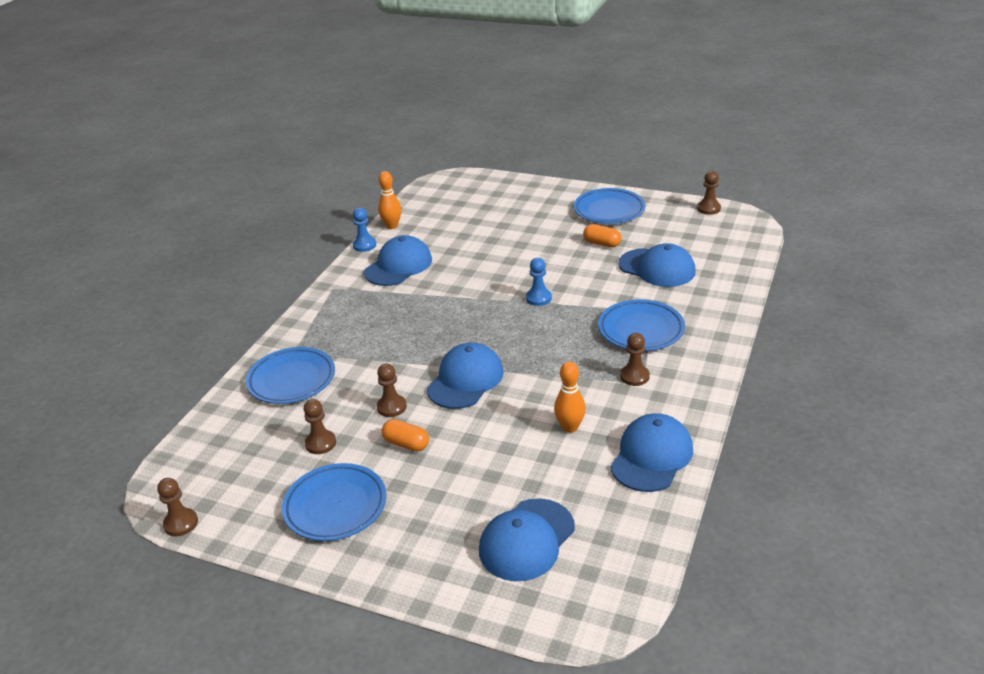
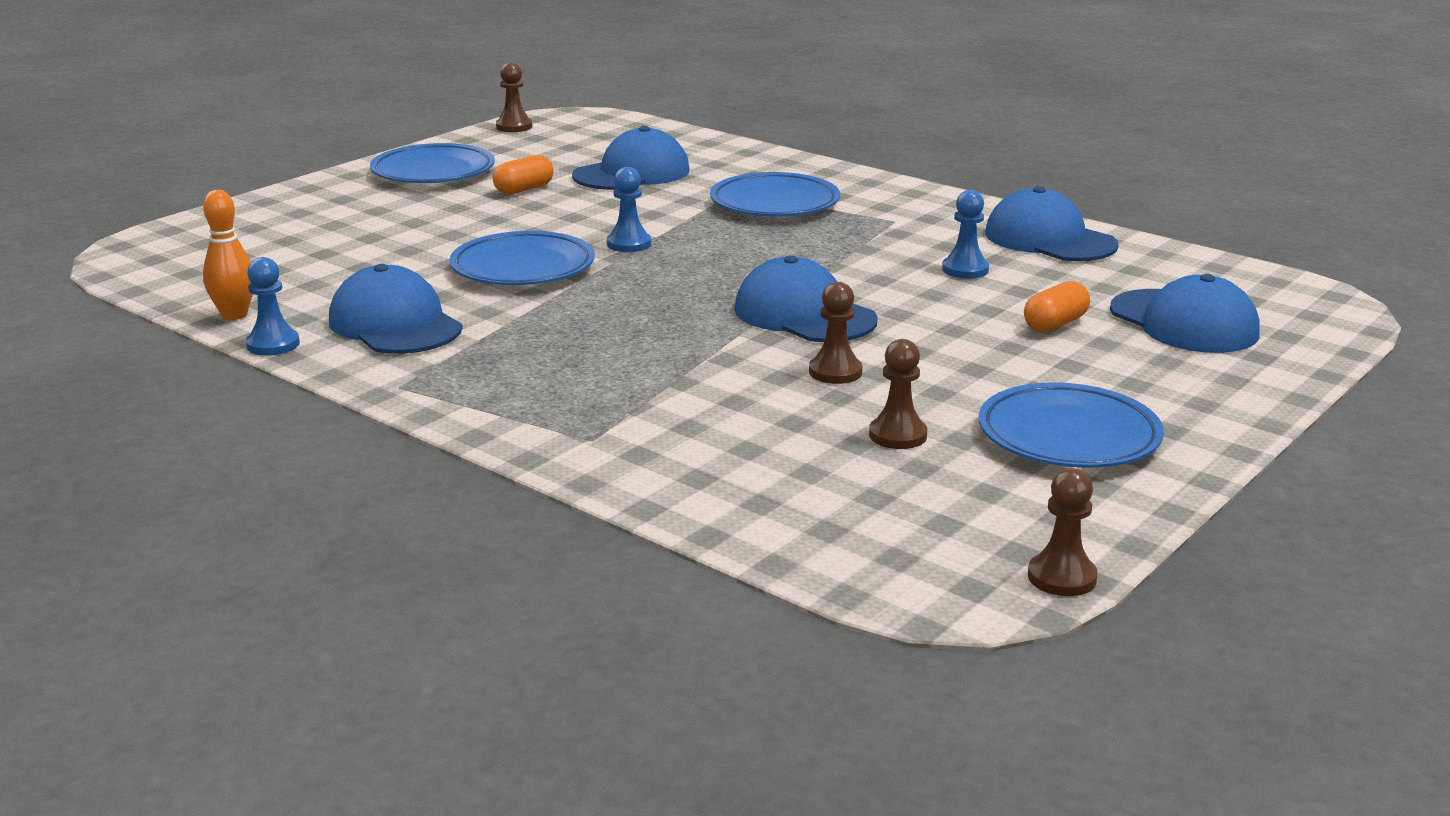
camera: 75 degrees left, 10 degrees down
blue plate [246,347,335,404] -> blue plate moved to [449,231,595,285]
orange capsule [382,419,429,452] -> orange capsule moved to [1024,281,1090,332]
orange bowling pin [554,362,586,433] -> blue pawn [942,190,989,279]
brown pawn [620,333,650,386] -> none

